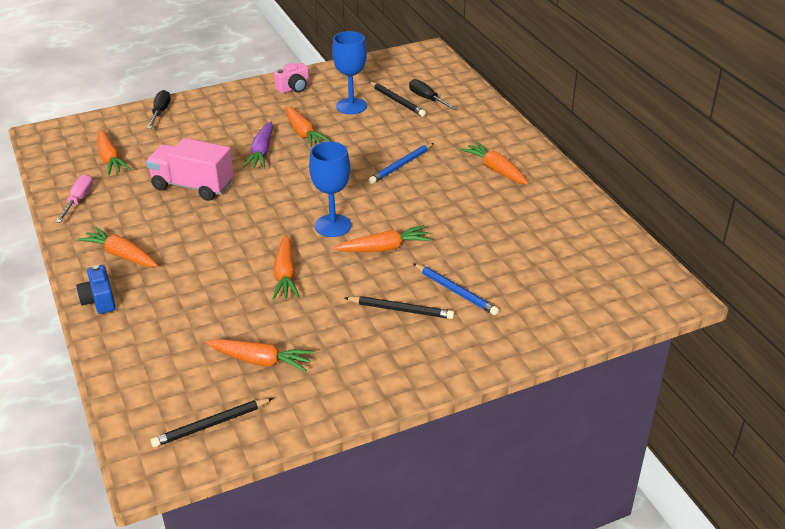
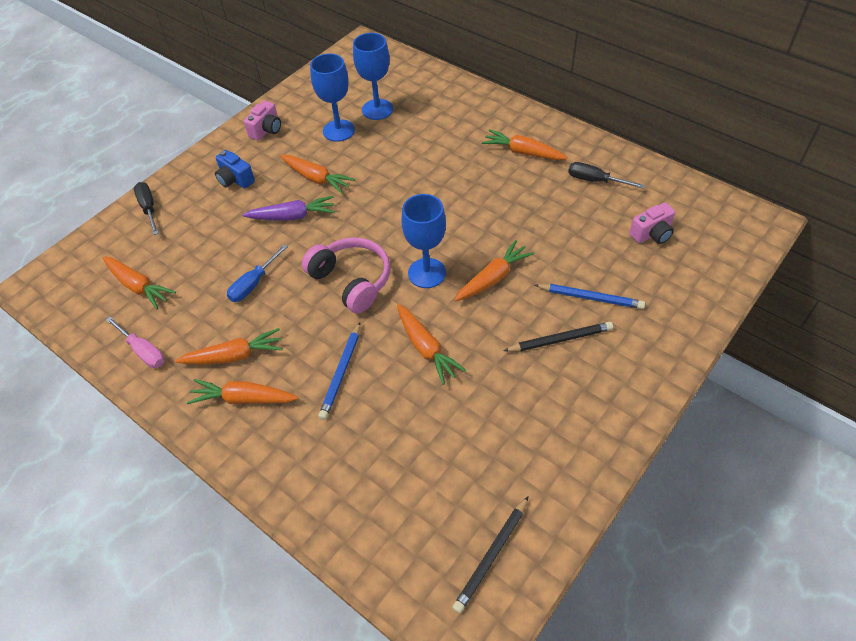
camera: 25 degrees left, 15 degrees up
pink screwdriver [56,174,93,223] -> pink screwdriver turned 150 degrees clockwise [106,317,165,368]
blue camera [76,265,116,314] -> blue camera moved to [215,150,255,189]
pink truck [146,138,234,201] -> blue screwdriver [227,245,288,302]
orange carrot [206,339,314,372] -> orange carrot moved to [175,328,283,364]
purple carrot [243,122,273,169] -> purple carrot turned 75 degrees counterclockwise [242,196,335,221]
black pencil [369,82,426,117] -> blue goblet [353,33,393,120]
blue pencil [369,143,434,184] -> blue pencil moved to [318,322,360,420]
black screwdriver [409,79,456,110] -> black screwdriver moved to [568,162,644,188]
none -> pink headphones [302,237,390,314]
none -> pink camera [629,203,675,244]

